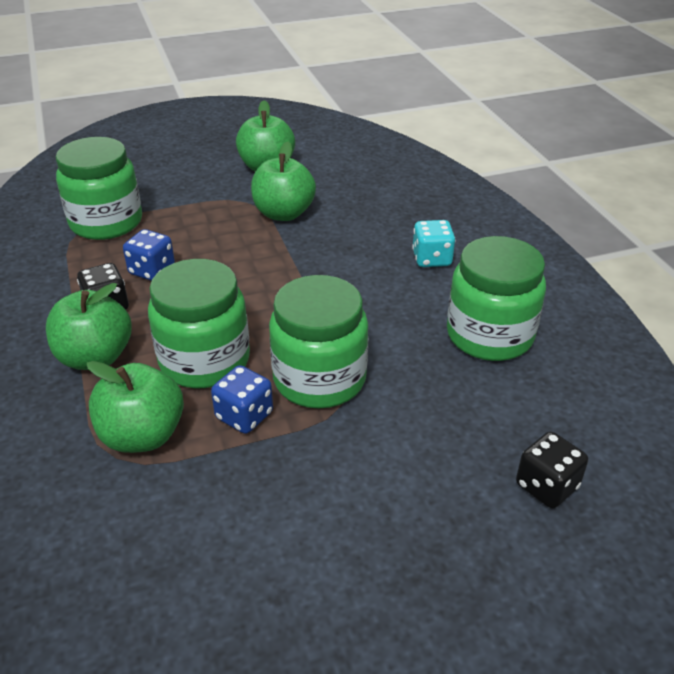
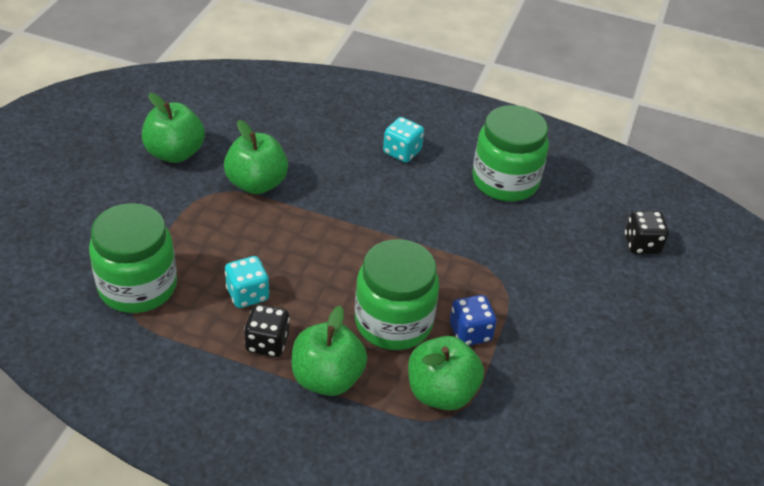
camera: 55 degrees left, 5 degrees up
blue dice [123,229,175,281] -> turquoise dice [225,256,269,308]
green jar [269,275,368,408] -> none

